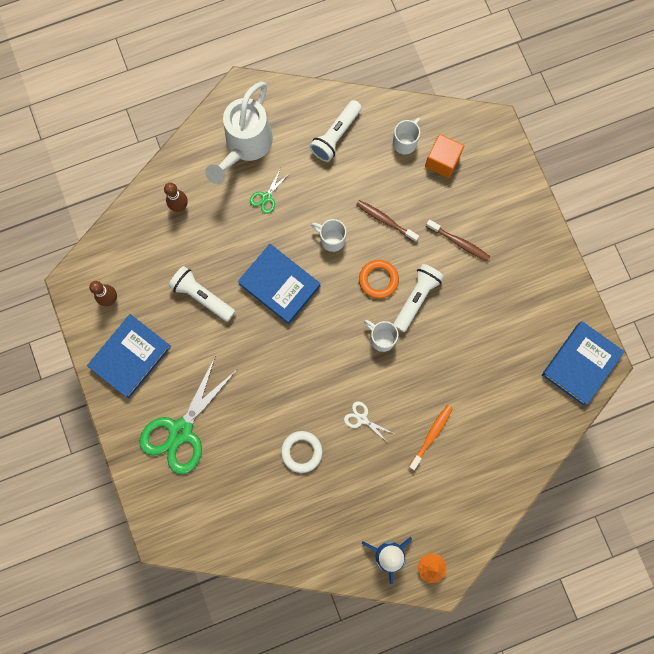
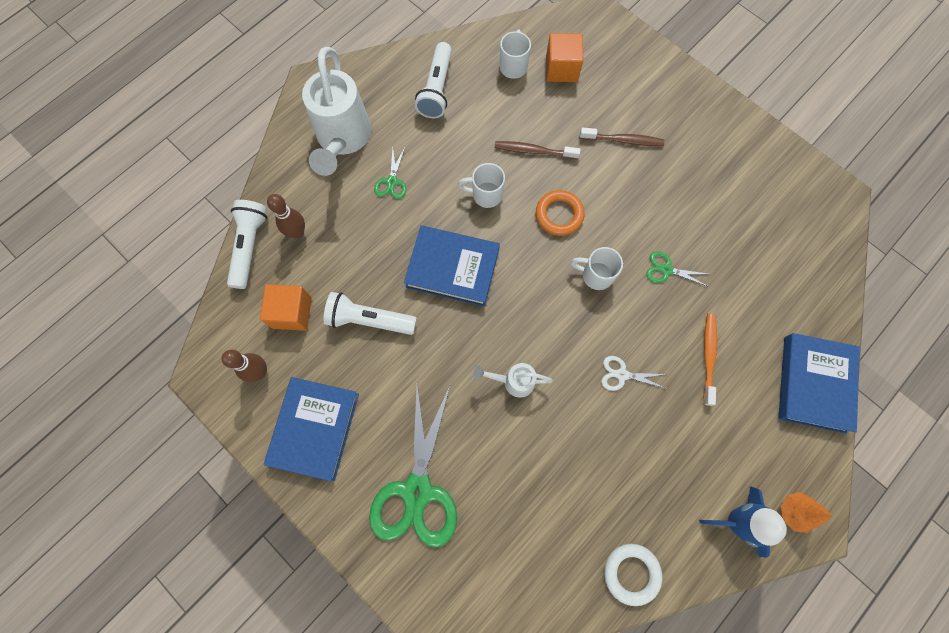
camera: 25 degrees left, 5 degrees down
white ring [281,431,323,473] -> white ring moved to [604,544,662,606]
white flashlight [393,264,444,332] -> white flashlight moved to [227,200,267,289]
blue book [542,321,625,406] -> blue book moved to [778,333,860,434]
none -> orange cube [260,284,312,331]
none -> white watering can [473,363,553,398]
none -> green scissors [646,251,707,286]

